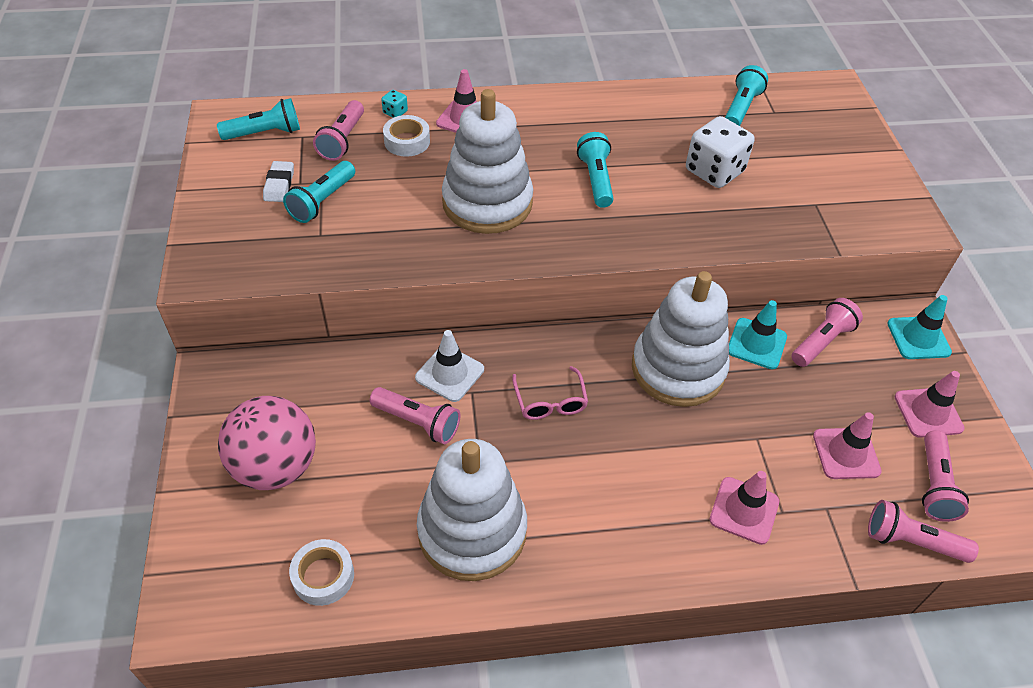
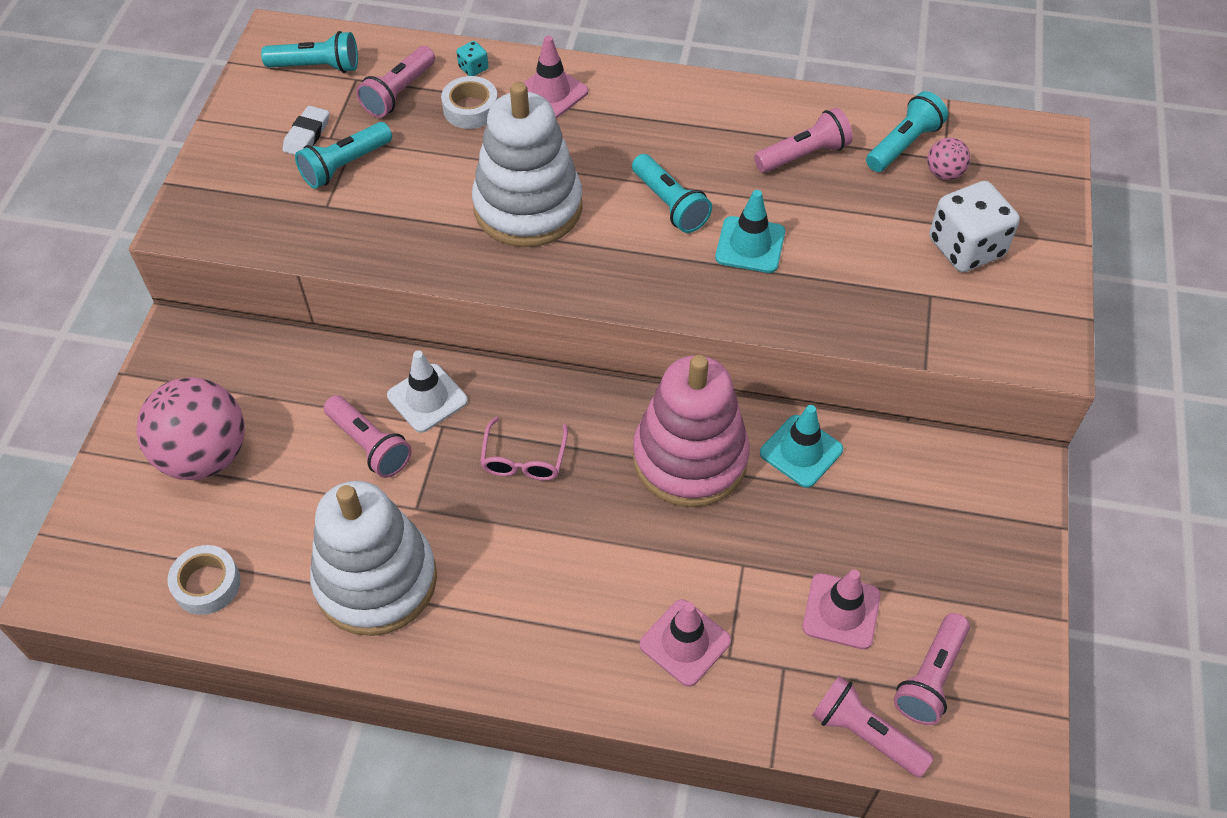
camera: 20 degrees right, 5 degrees up
turquoise flashlight [577,132,614,208] -> turquoise flashlight turned 135 degrees clockwise [632,154,712,233]
white stacking toy [632,271,730,407] -> pink stacking toy [633,355,749,507]
white dice [686,116,755,188] -> white dice moved to [929,181,1020,272]
pink flashlight [792,298,863,367] -> pink flashlight moved to [754,108,853,173]
turquoise traffic cone [887,295,952,359] -> turquoise traffic cone moved to [715,190,785,273]
pink traffic cone [895,371,964,438] -> none
none -> pink ball [927,138,971,180]

